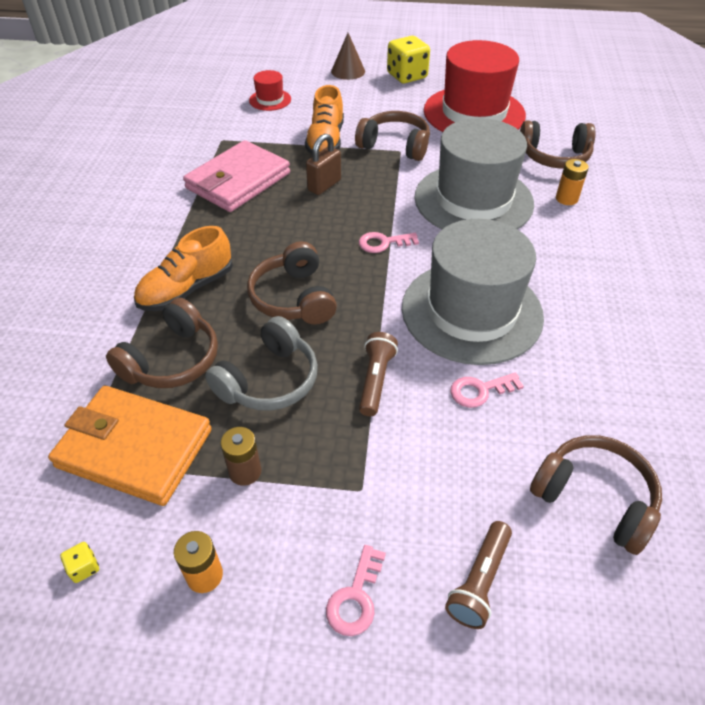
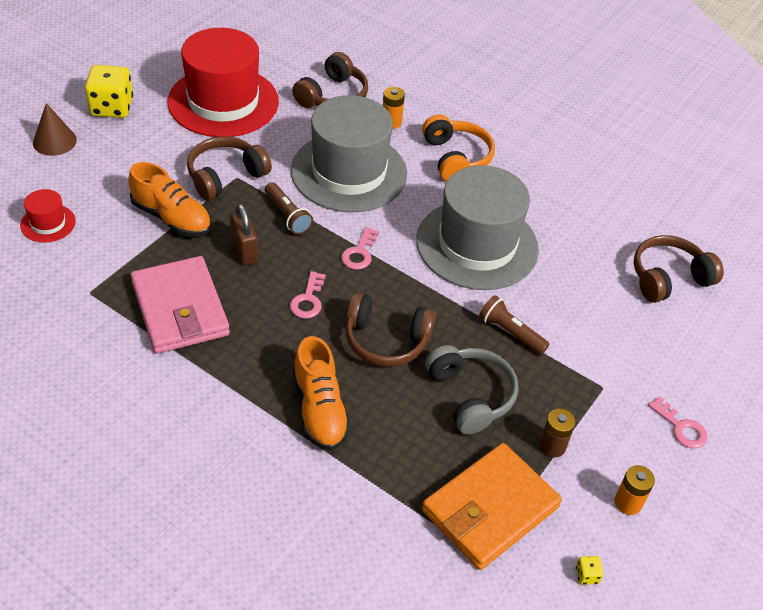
camera: 65 degrees left, 0 degrees up
brown headphones [106,298,218,388] -> none
brown flashlight [445,521,512,629] -> brown flashlight moved to [265,182,313,235]
pink key [450,373,524,408] -> pink key moved to [290,271,326,318]
none -> orange headphones [422,115,495,181]

